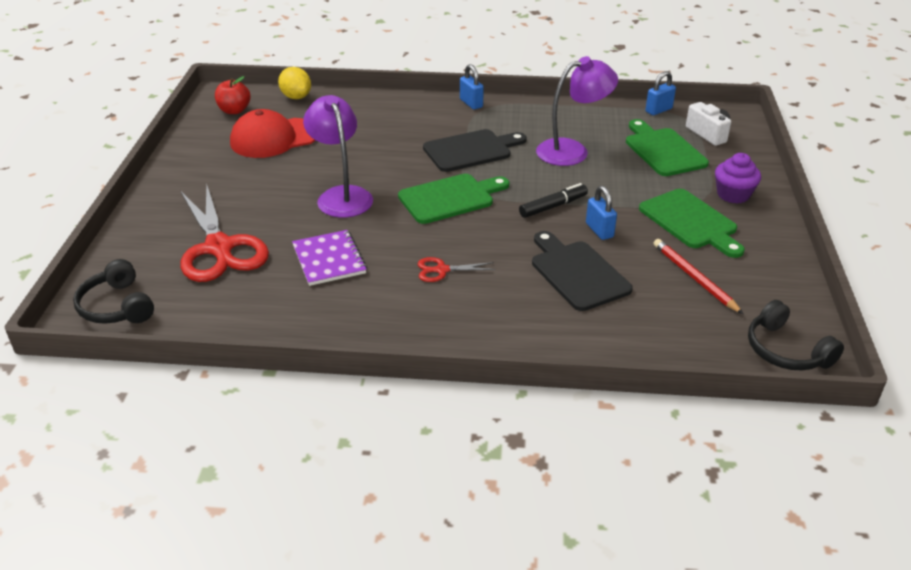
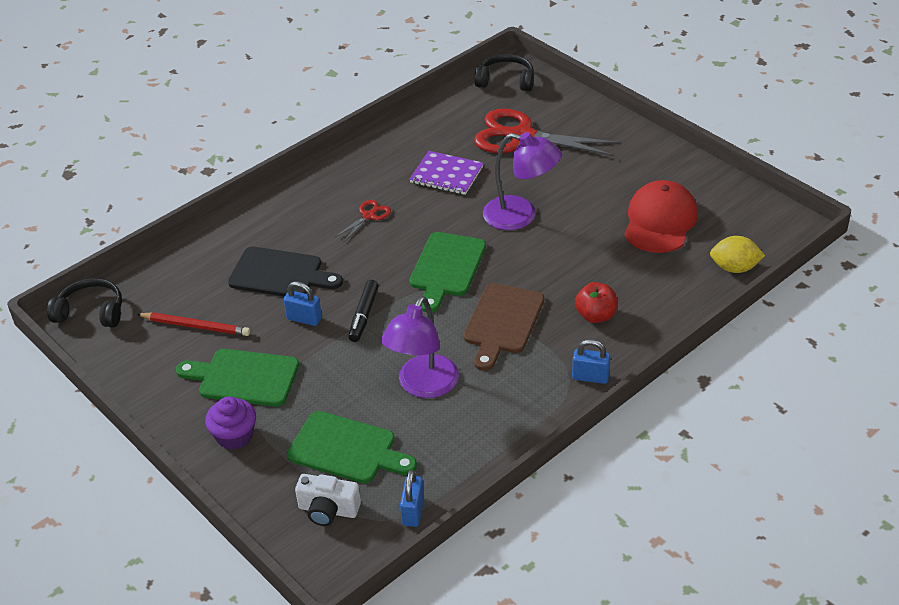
camera: 135 degrees right, 5 degrees up
red apple [215,76,250,114] -> red apple moved to [575,282,617,323]
black cutting board [423,129,527,172] -> brown cutting board [464,283,544,371]

